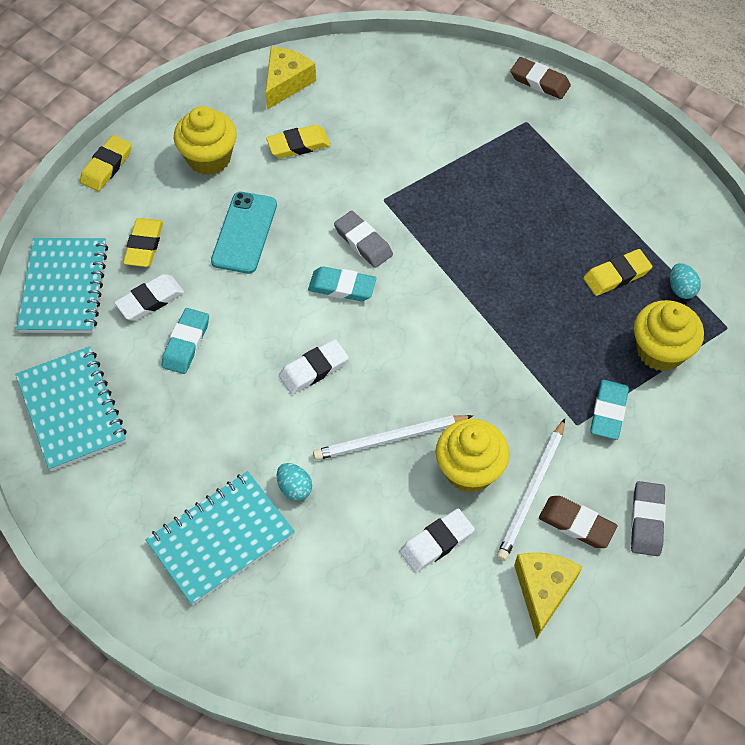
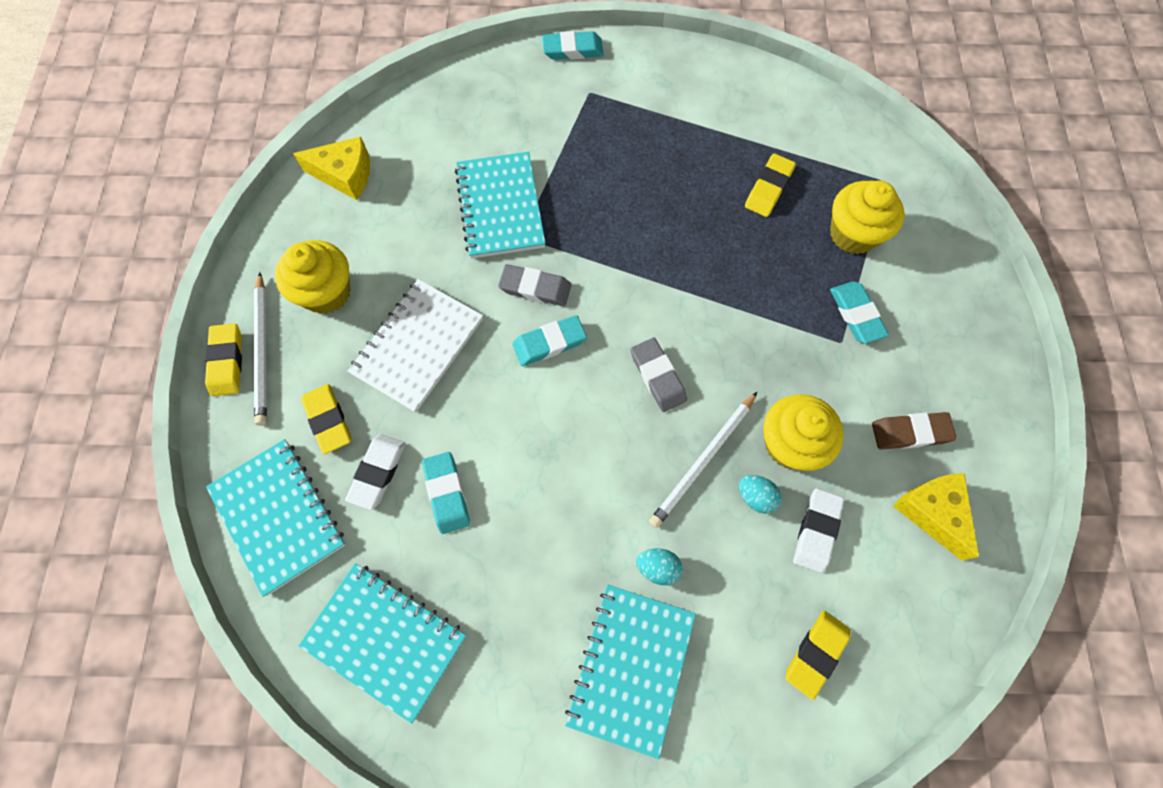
camera: 35 degrees left, 10 degrees up
turquoise phone [211,192,277,274] -> white notebook [348,279,483,413]
yellow cheese [265,47,316,110] -> yellow cheese turned 105 degrees clockwise [293,137,370,200]
yellow eraser [266,125,330,158] -> yellow eraser moved to [786,610,851,700]
white eraser [279,339,349,394] -> none
white pencil [497,419,565,561] -> white pencil moved to [254,272,267,425]
brown eraser [510,57,571,99] -> turquoise eraser [542,31,604,60]
grey eraser [631,481,666,556] -> grey eraser moved to [631,338,687,412]
turquoise egg [670,263,701,299] -> turquoise egg moved to [739,475,782,514]
none -> turquoise notebook [455,152,546,259]

